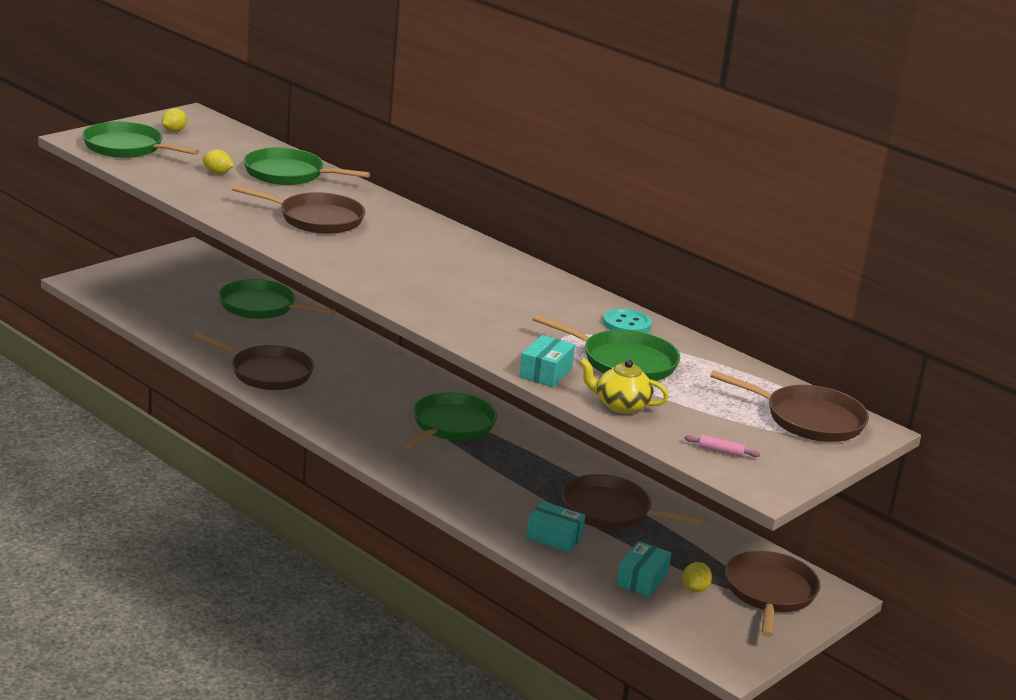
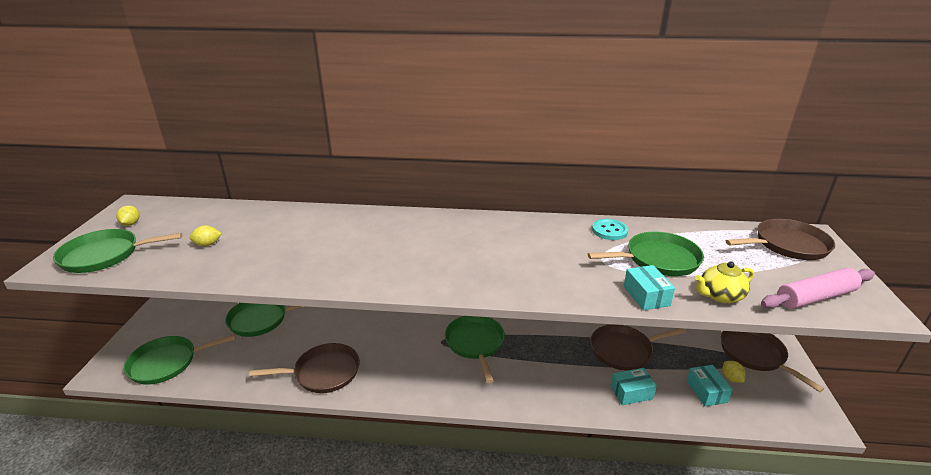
camera: 35 degrees left, 5 degrees up
brown pan [232,185,365,234] -> none
green pan [244,147,370,185] -> green pan moved to [124,335,236,385]
pink rolling pin [684,435,760,457] -> pink rolling pin [761,268,875,309], size x2.48

